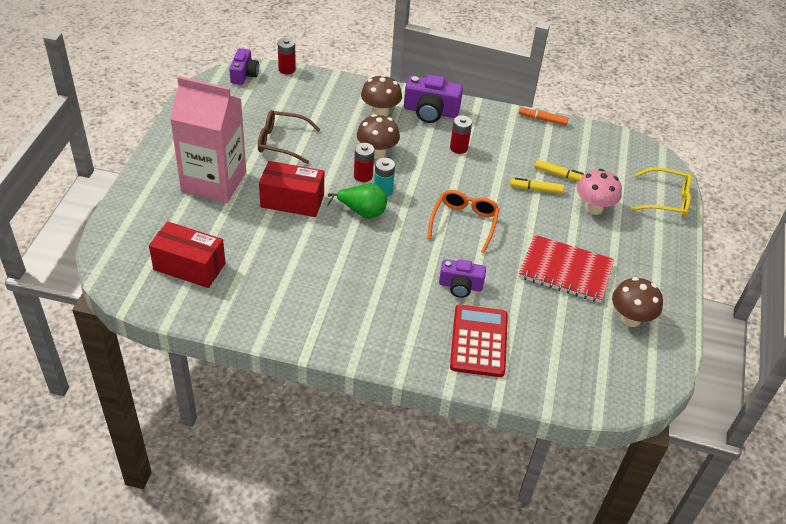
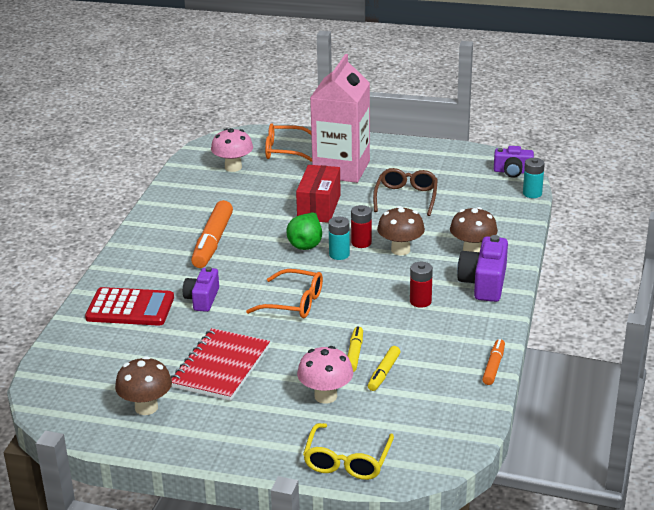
camera: 95 degrees right, 15 degrees down
red box [149,221,226,288] -> pink mushroom [211,128,253,172]
red battery [278,38,296,74] -> turquoise battery [523,158,545,198]
none -> orange marker [191,200,233,268]
none -> orange glasses [265,123,312,162]

